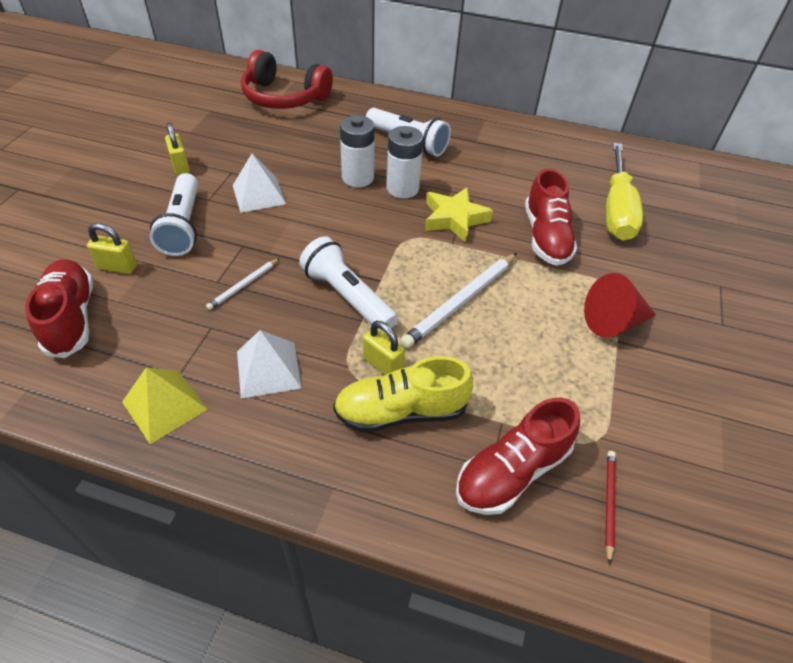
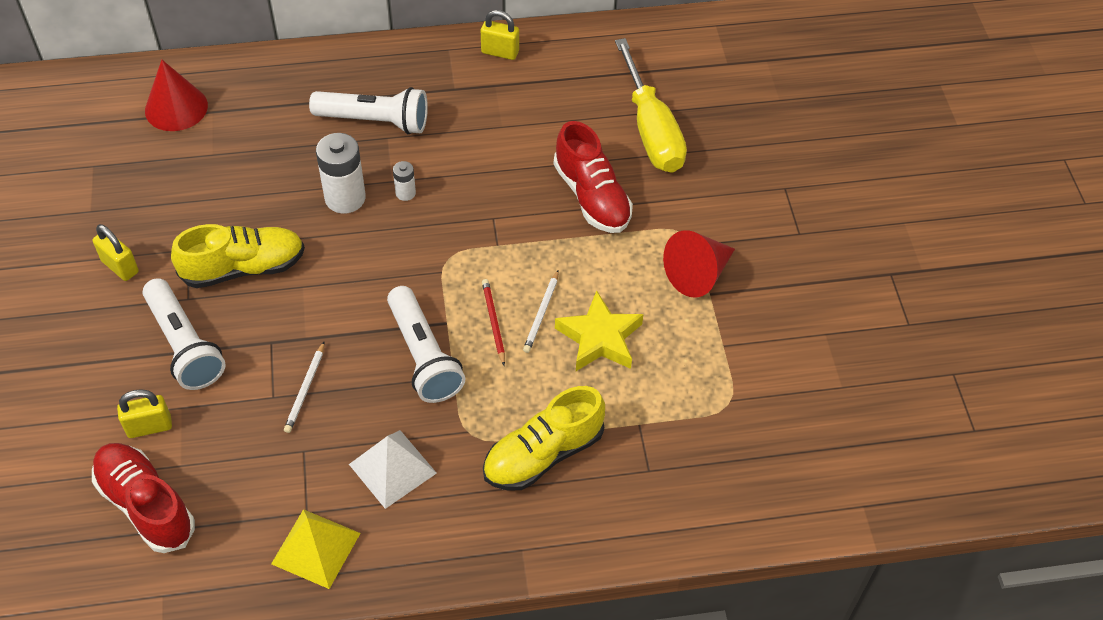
camera: 25 degrees left, 5 degrees up
white pyramid [233,154,286,213] -> yellow shoe [171,224,305,288]
red headphones [241,50,333,109] -> red cone [145,60,208,131]
white flashlight [299,236,398,333] -> white flashlight turned 135 degrees counterclockwise [387,286,465,403]
yellow padlock [363,321,405,375] -> yellow padlock moved to [481,10,519,60]
white battery [387,126,423,198] -> white battery [393,161,416,201], size x0.50
white pencil [400,253,517,348] -> white pencil [523,270,559,353], size x0.53
yellow star [425,187,493,242] -> yellow star moved to [555,290,644,371]
red shoe [456,398,580,515] -> none
red pencil [605,451,616,565] -> red pencil moved to [482,279,505,365]

